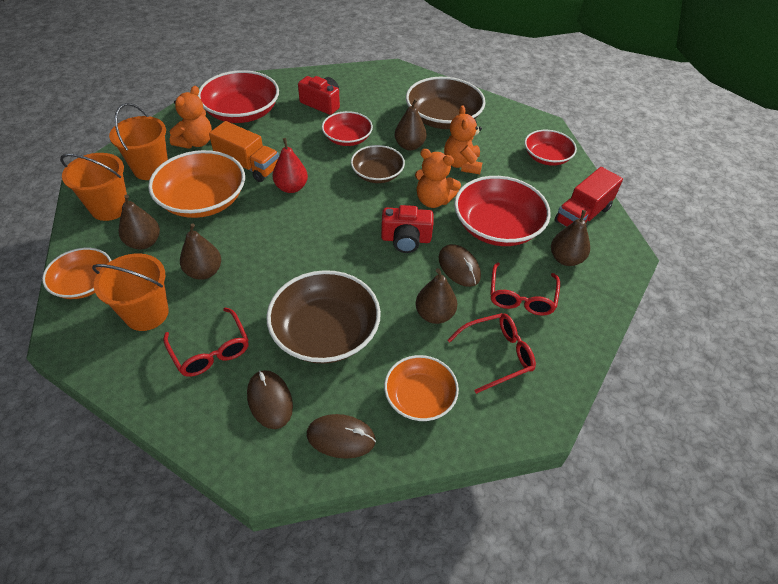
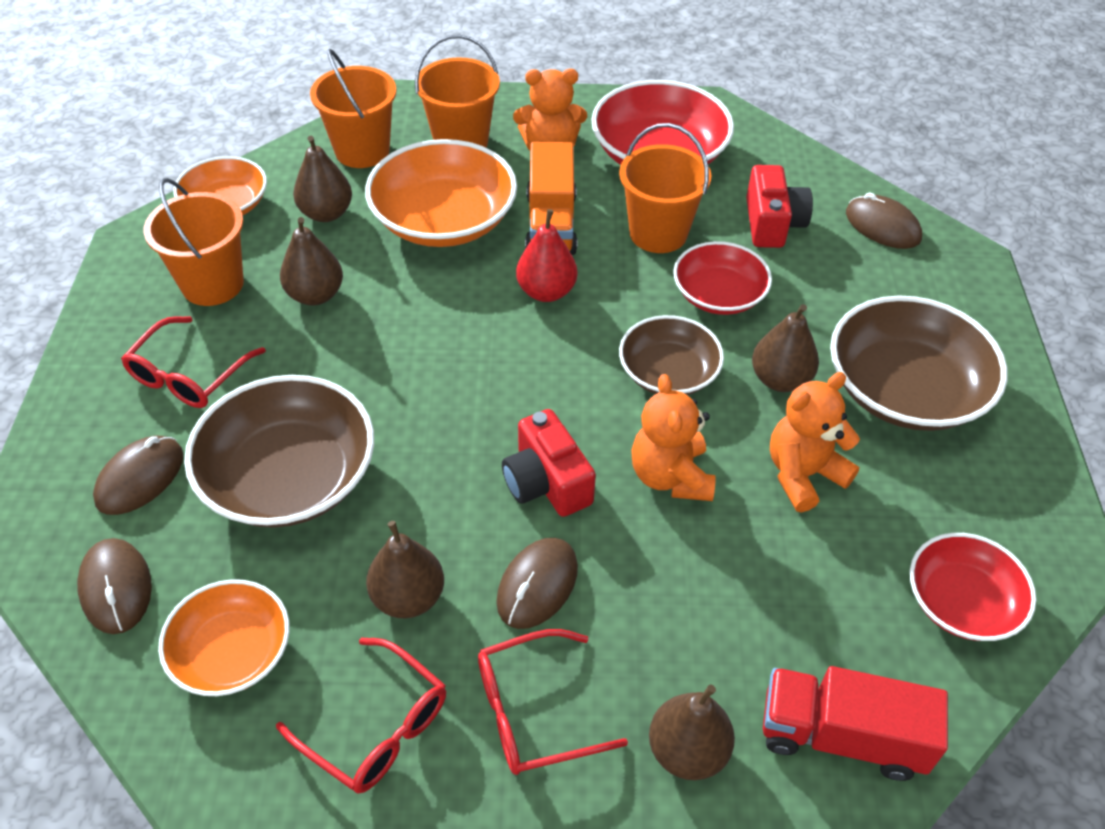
camera: 60 degrees right, 0 degrees up
red bowl [454,176,551,246] -> none
none -> orange bucket [619,123,711,253]
none -> brown mouse [846,192,922,249]

